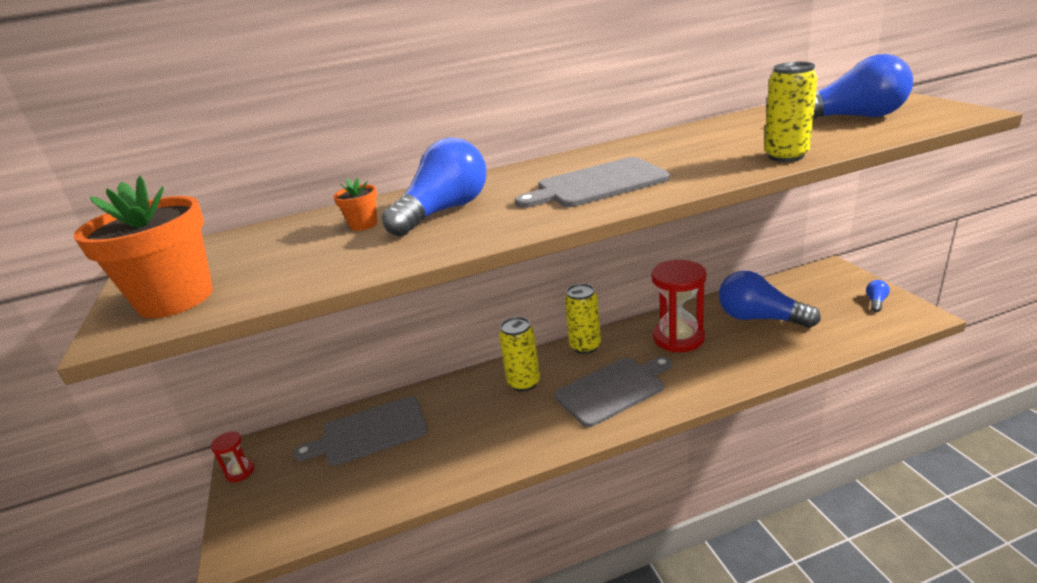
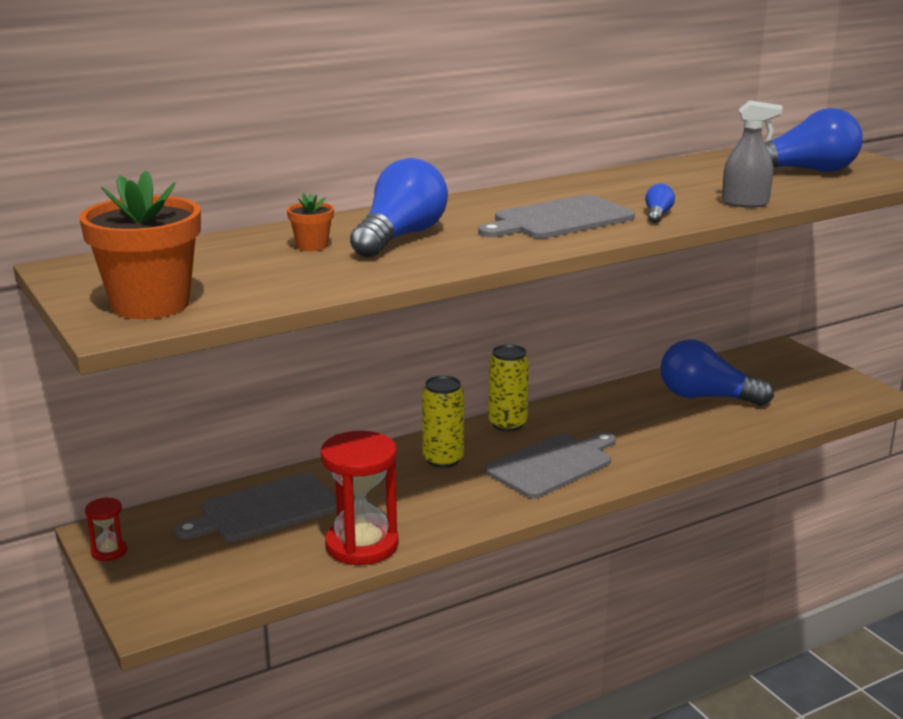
camera: 15 degrees left, 5 degrees down
red hourglass [651,260,706,352] -> red hourglass moved to [321,431,399,565]
yellow can [764,62,818,162] -> grey spray bottle [722,100,783,208]
blue light bulb [866,280,890,312] -> blue light bulb moved to [645,184,675,223]

